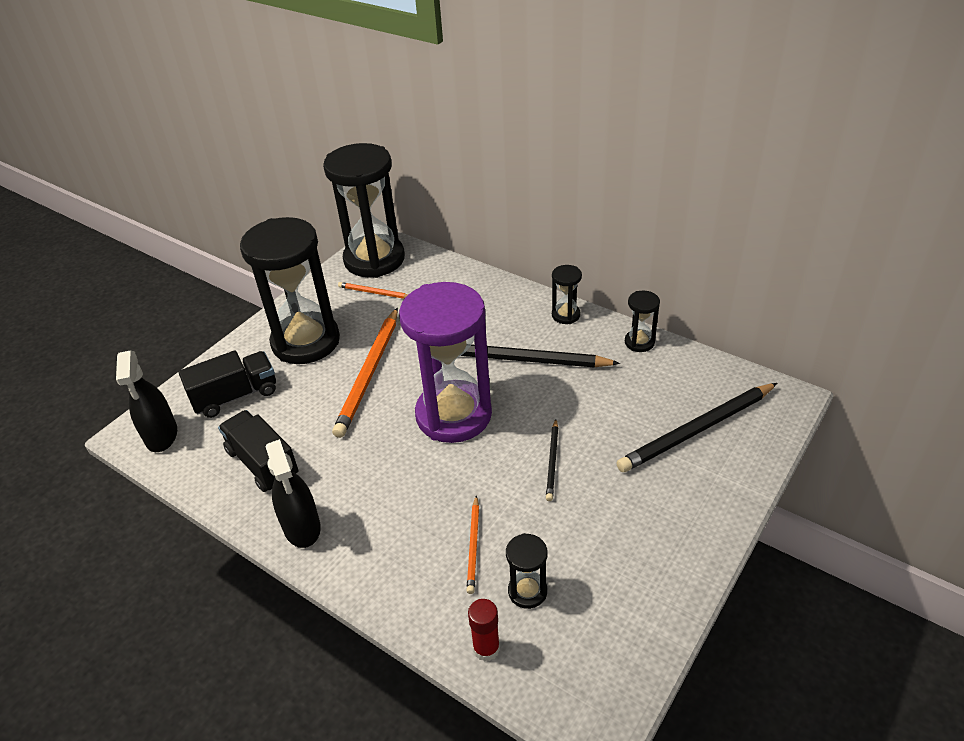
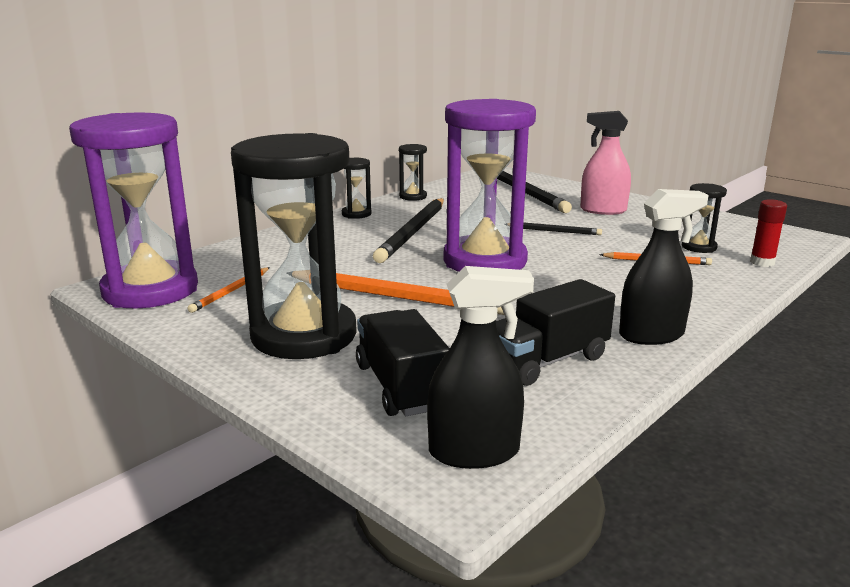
camera: 85 degrees left, 20 degrees down
black hourglass [323,143,405,278] -> purple hourglass [69,113,198,309]
none -> pink spray bottle [580,111,631,215]

